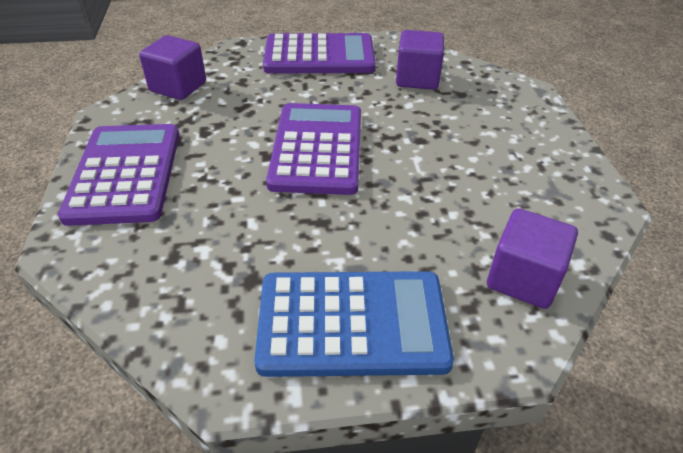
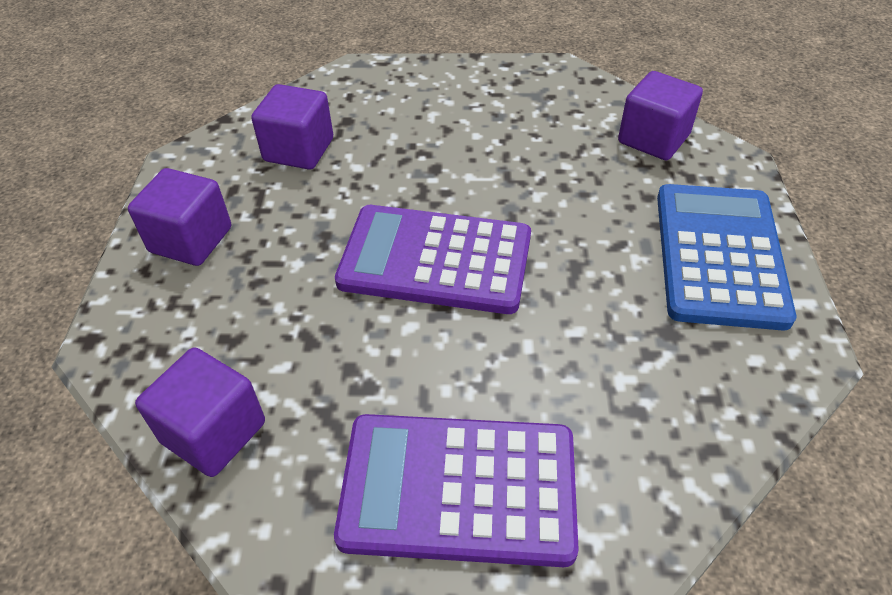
camera: 80 degrees left, 5 degrees up
purple calculator [263,33,376,74] -> purple cube [128,168,231,266]

